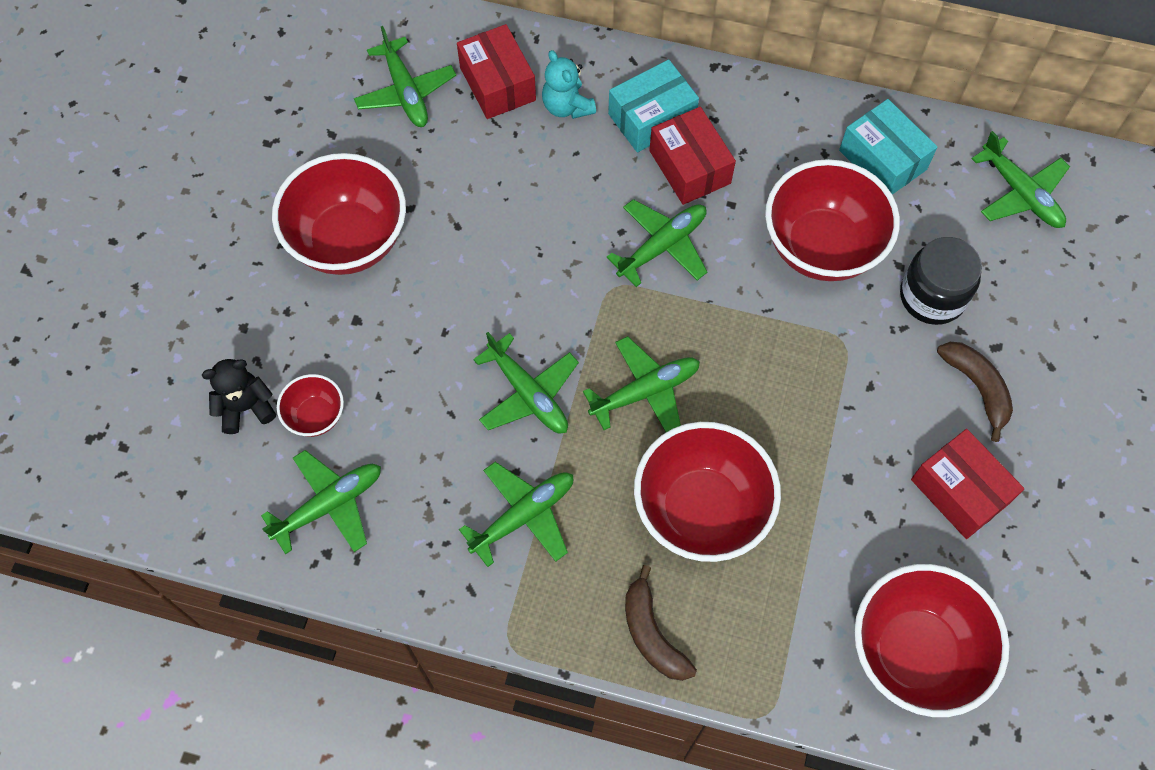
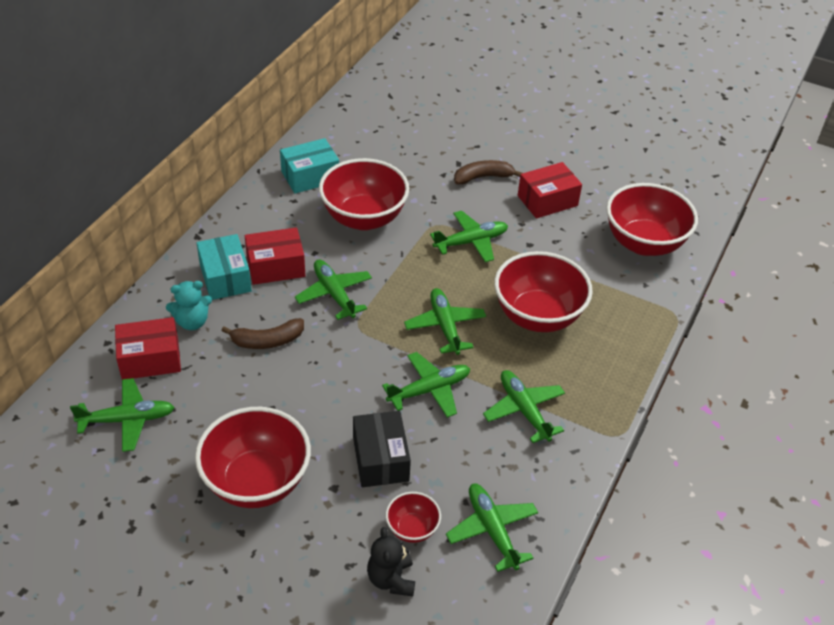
camera: 80 degrees left, 20 degrees down
brown banana [625,565,697,681] -> brown banana moved to [222,318,304,349]
black jar [900,237,982,325] -> none
green plane [972,131,1070,228] -> green plane moved to [430,211,508,262]
none -> black box [353,411,411,487]

